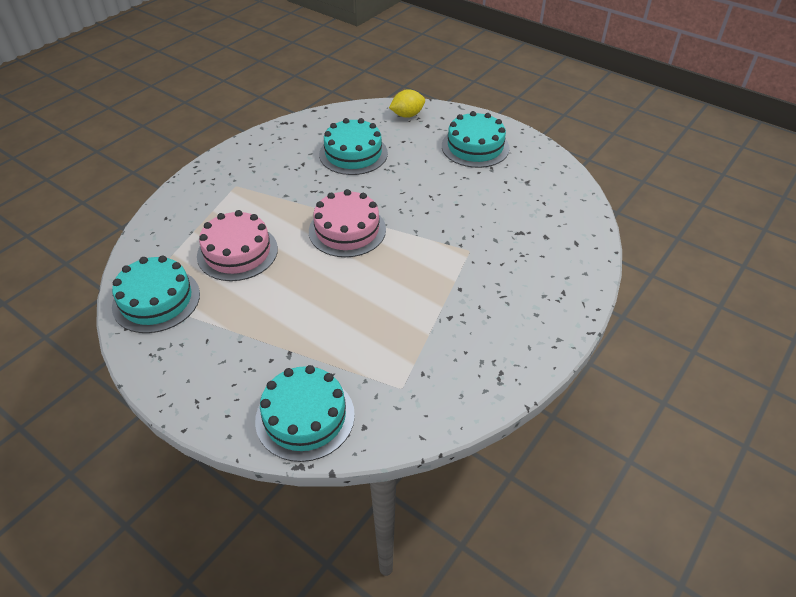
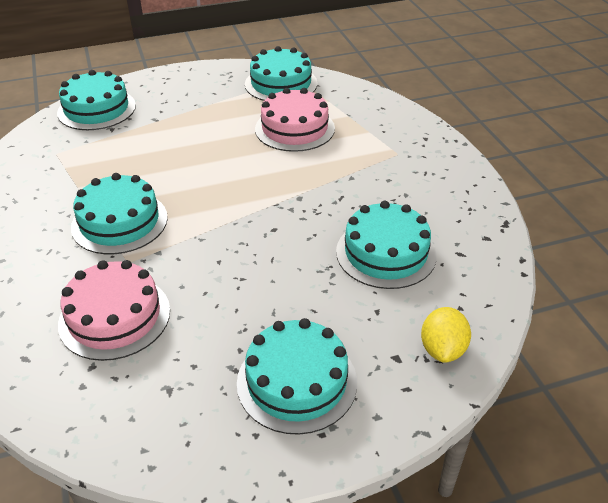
camera: 125 degrees right, 5 degrees down
pink cake [309,189,386,257] -> pink cake moved to [58,260,170,361]
none -> turquoise cake [71,173,168,254]

